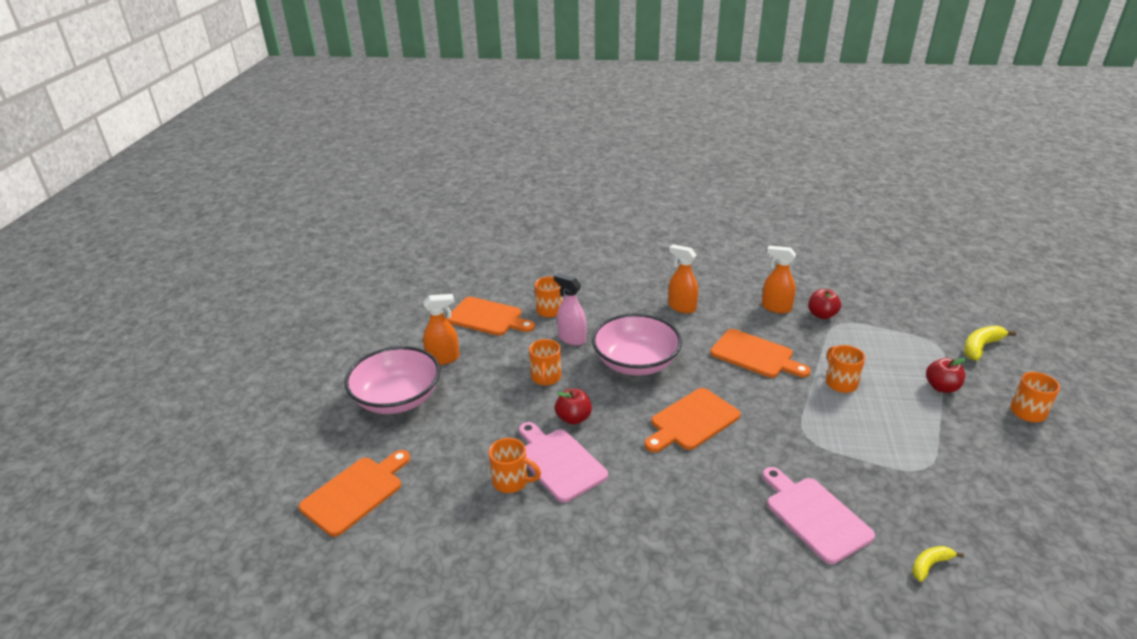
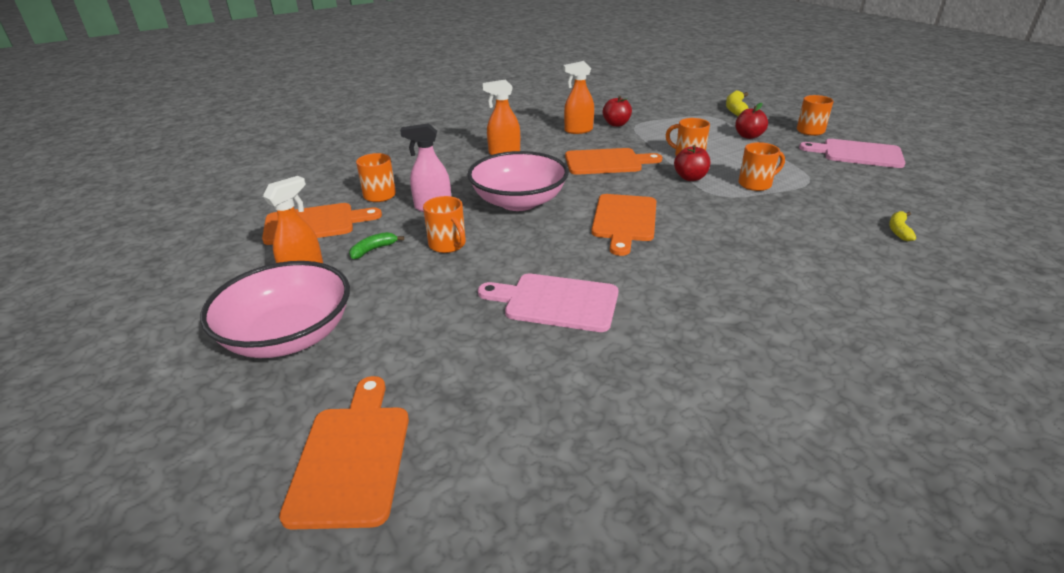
camera: 40 degrees left, 0 degrees up
orange mug [489,438,541,493] -> orange mug moved to [739,142,785,191]
red apple [555,389,592,425] -> red apple moved to [674,145,710,181]
pink cutting board [762,467,875,564] -> pink cutting board moved to [799,139,905,168]
none -> green banana [349,232,404,259]

